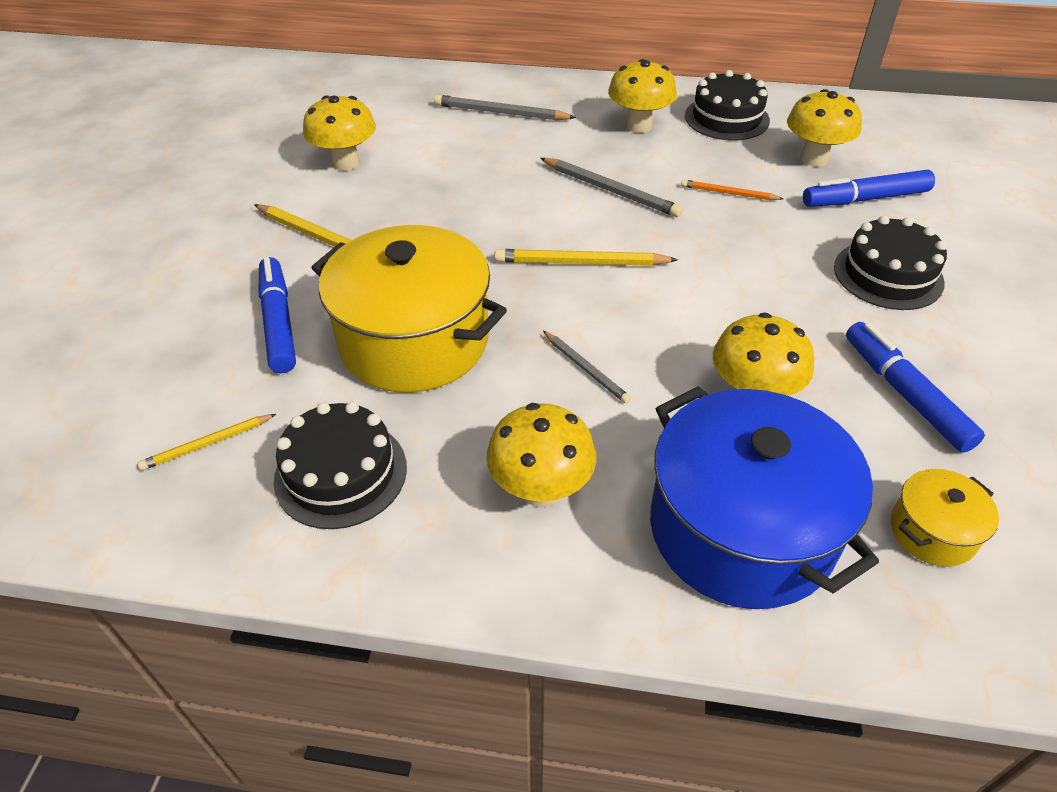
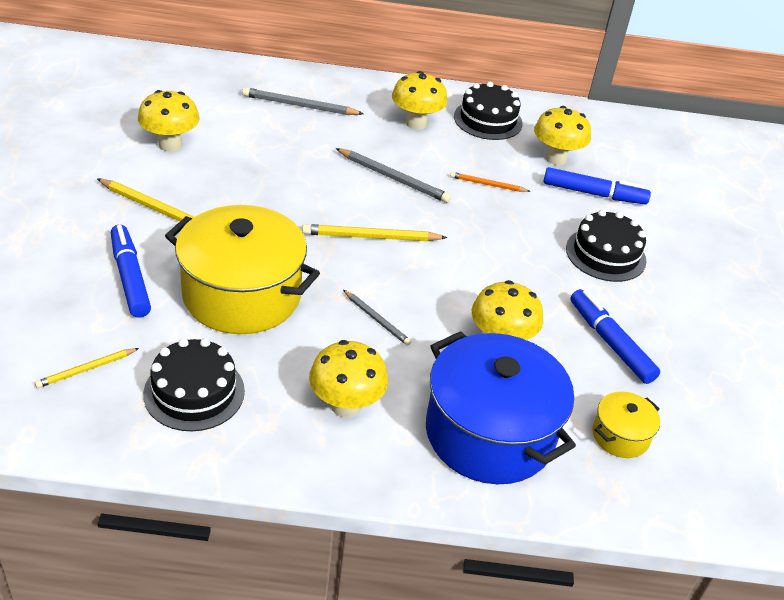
camera: 10 degrees left, 5 degrees down
blue marker [803,170,935,207] -> blue marker turned 150 degrees counterclockwise [543,167,651,205]

